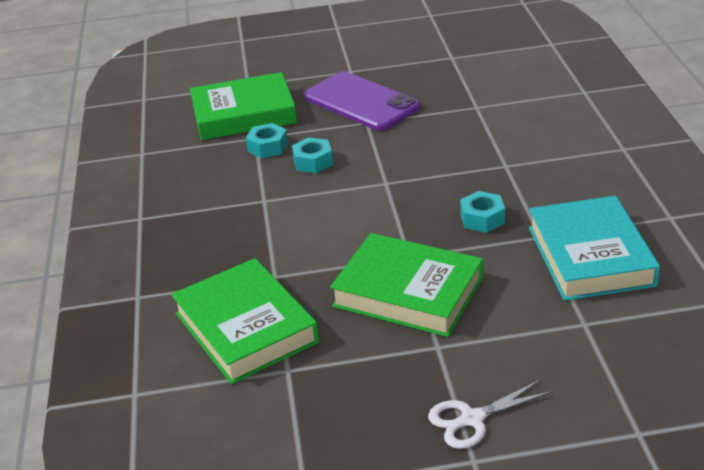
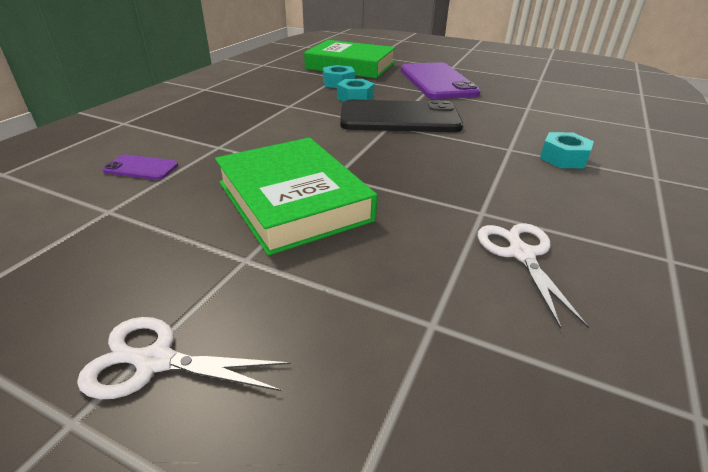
camera: 30 degrees right, 0 degrees up
green book [171,258,319,384] -> purple phone [103,154,178,180]
turquoise nut [460,191,505,233] -> turquoise nut moved to [540,132,594,168]
turquoise book [529,196,660,301] -> white scissors [478,223,589,329]
none -> black phone [340,100,463,132]

